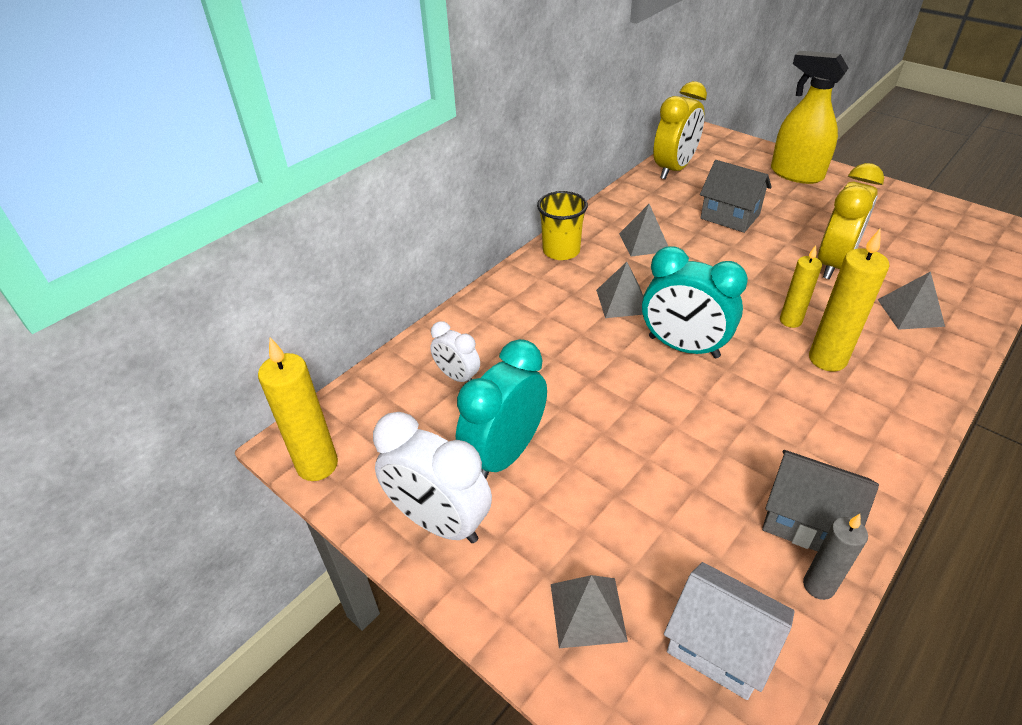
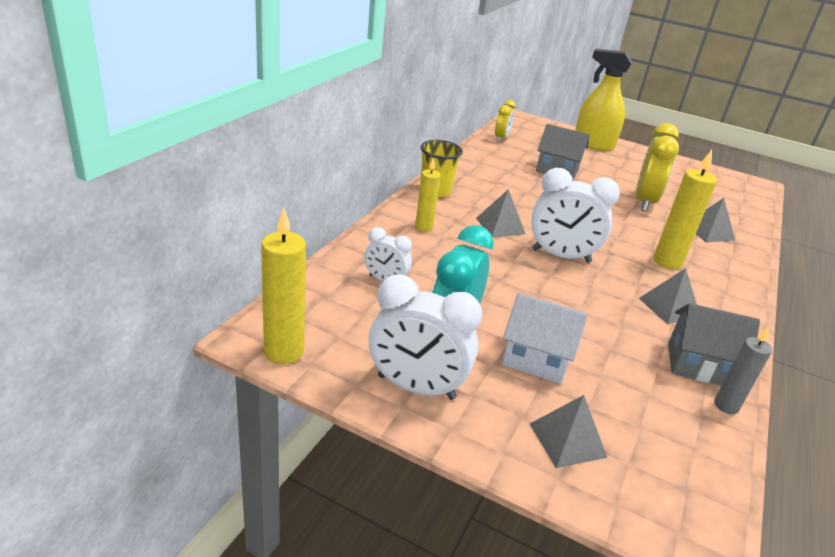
camera: 20 degrees left, 10 degrees down
grey pyramid [619,204,668,257] -> grey pyramid moved to [639,268,697,324]
turquoise clock [642,246,748,358] -> white clock [531,168,620,263]
yellow clock [653,81,707,179] -> yellow clock [495,100,516,142], size x0.56
white house [664,562,795,700] -> white house moved to [502,293,588,384]
yellow candle [780,245,822,328] -> yellow candle moved to [415,158,441,232]

